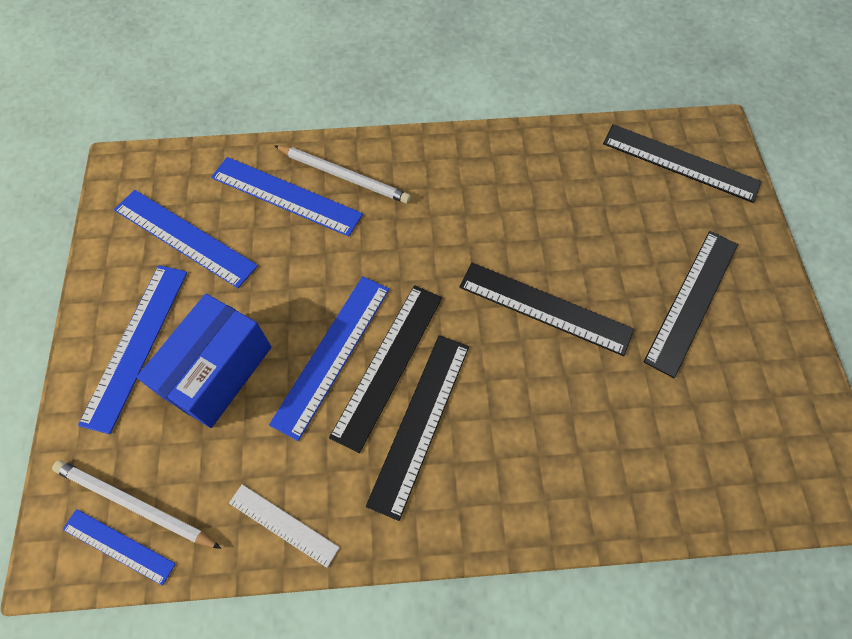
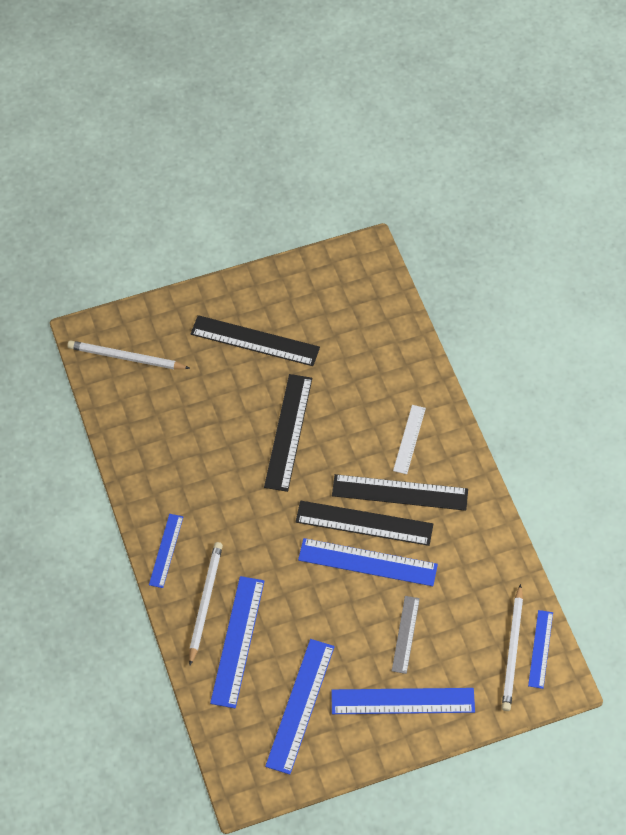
camera: 105 degrees left, 5 degrees down
blue box [137,294,272,428] -> grey ruler [392,596,420,674]
white ruler [229,484,340,568] -> white ruler moved to [393,405,426,474]
black ruler [603,124,762,203] -> white pencil [67,340,190,369]
none -> blue ruler [149,514,183,588]

